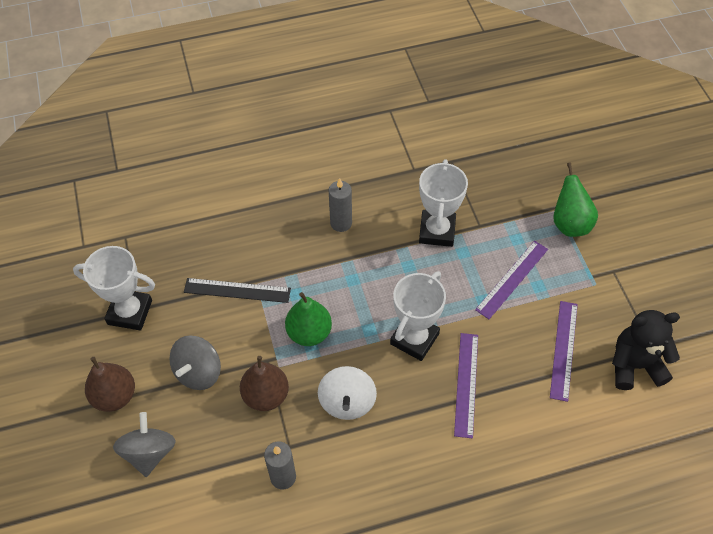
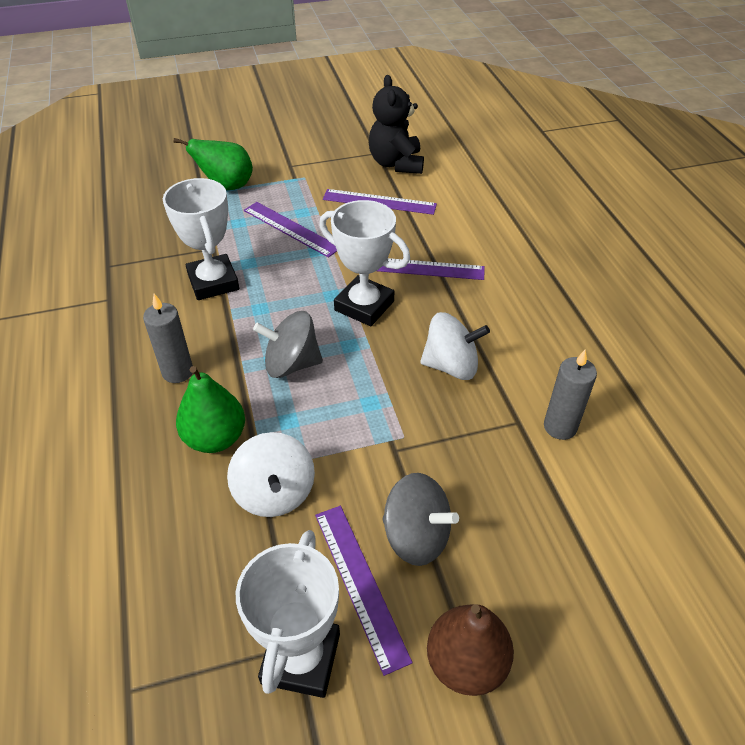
camera: 90 degrees left, 10 degrees down
grey spinning top [113,412,176,477] -> grey spinning top moved to [253,311,323,378]
black ruler [184,278,291,303] -> white spinning top [227,432,315,517]
brown pear [240,356,289,411] -> none
green pear [285,292,332,346] -> green pear moved to [176,366,245,453]
white trophy [419,159,468,247] -> white trophy turned 60 degrees clockwise [163,178,239,300]
none -> purple ruler [315,506,413,676]

